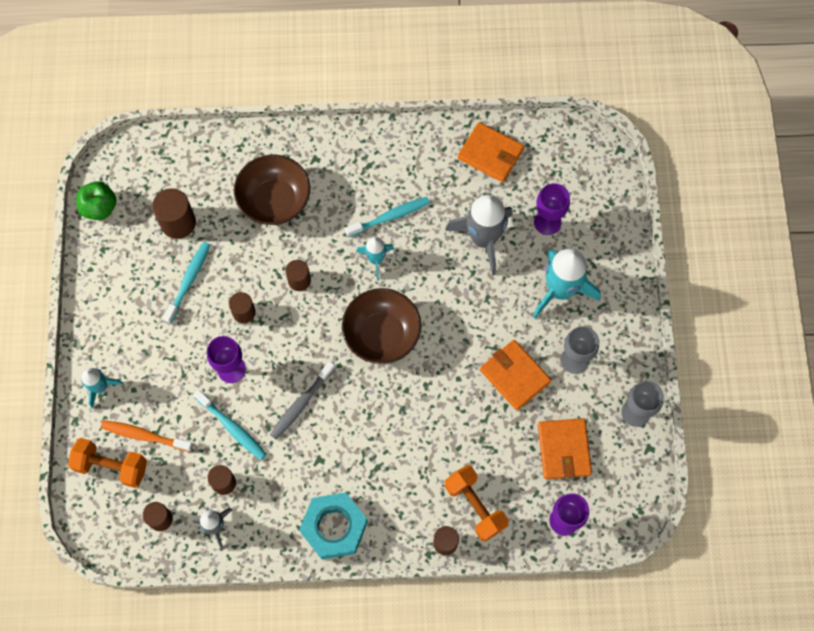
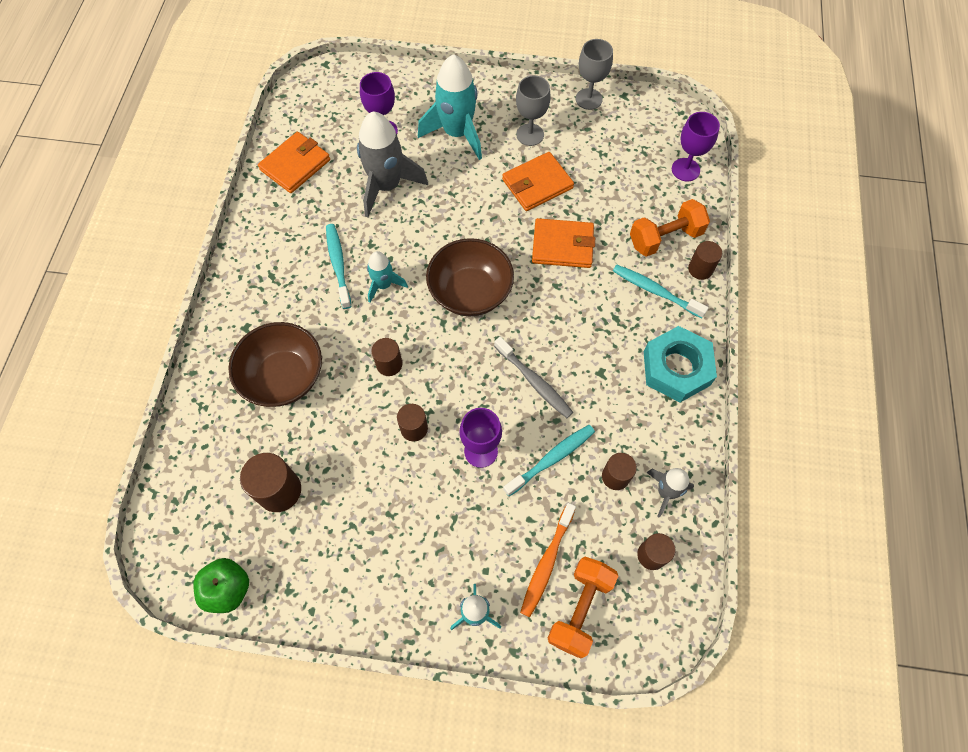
camera: 80 degrees left, 5 degrees down
turquoise toothbrush [163,242,210,324] -> turquoise toothbrush moved to [613,265,709,318]
orange wallet [538,418,592,479] -> orange wallet moved to [532,218,595,268]

